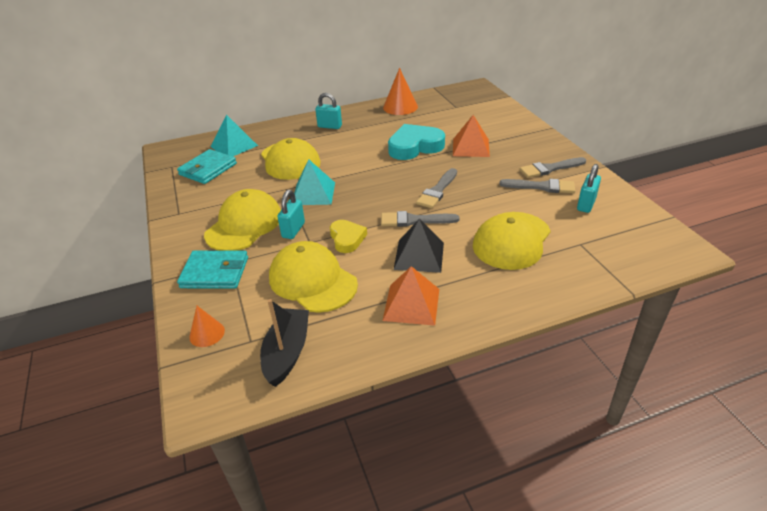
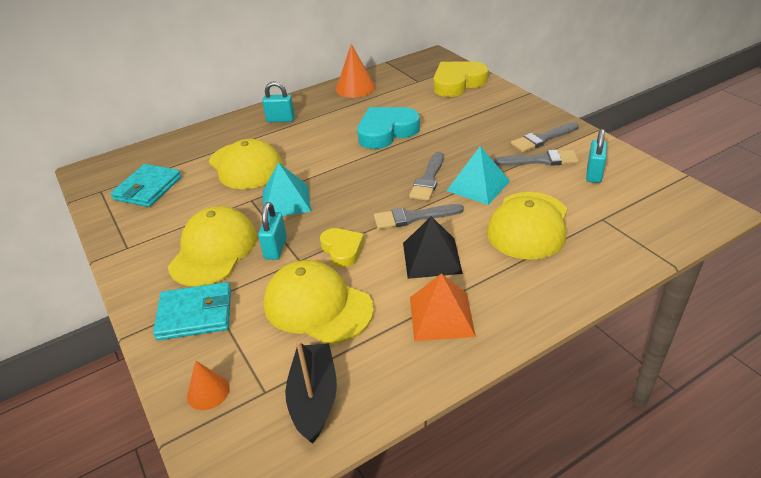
camera: 10 degrees left, 0 degrees up
turquoise pyramid [210,114,258,156] -> turquoise pyramid moved to [447,146,510,205]
orange pyramid [453,115,490,157] -> none
none -> yellow heart [434,61,488,97]

